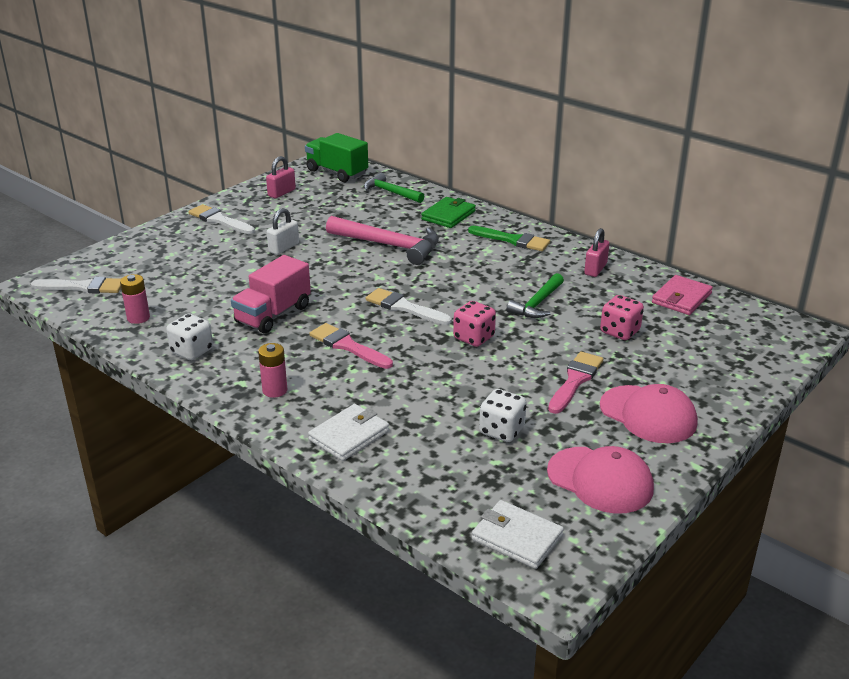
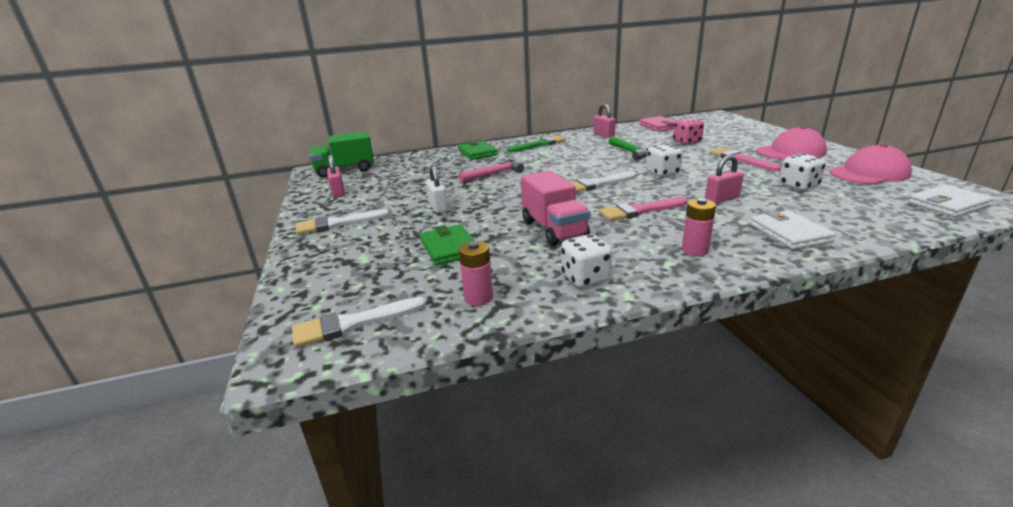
camera: 55 degrees left, 5 degrees down
white brush [31,277,121,294] -> white brush turned 150 degrees counterclockwise [292,297,426,348]
pink hammer [326,216,439,265] -> pink hammer [459,160,524,183], size x0.63
green hammer [364,173,424,203] -> none
pink dice [453,301,496,347] -> white dice [646,144,683,177]
none -> green wallet [420,224,475,265]
none -> pink padlock [705,155,744,204]

